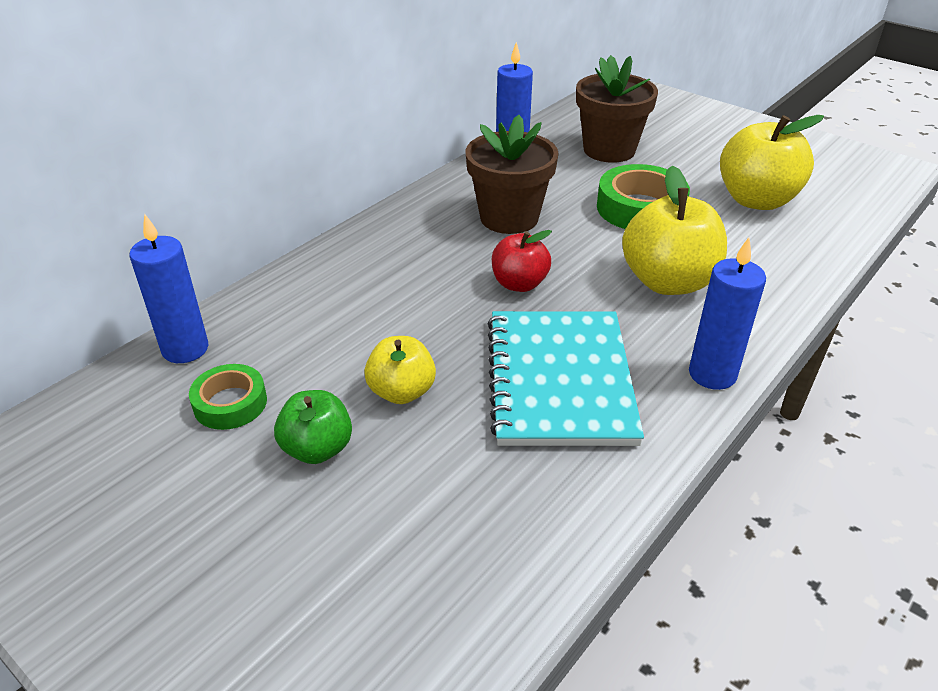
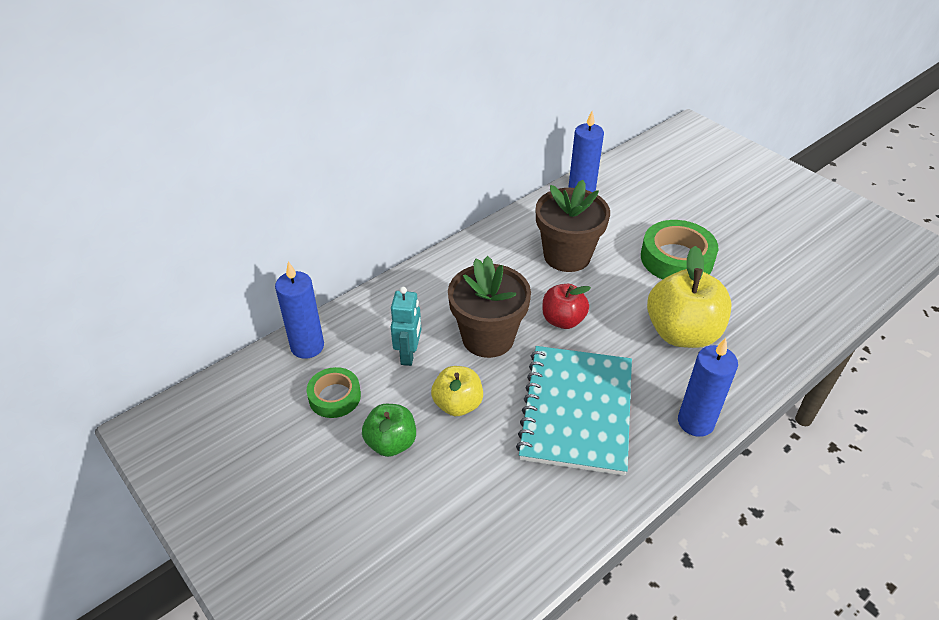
camera: 10 degrees right, 5 degrees up
brown flower pot [576,55,658,163] -> brown flower pot moved to [448,256,531,358]
yellow apple [720,115,824,210] -> none
none -> turquoise robot [391,287,421,366]

